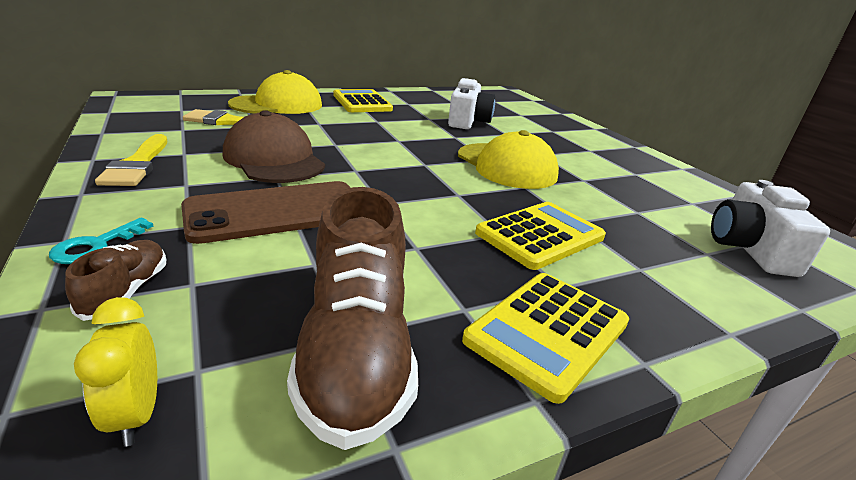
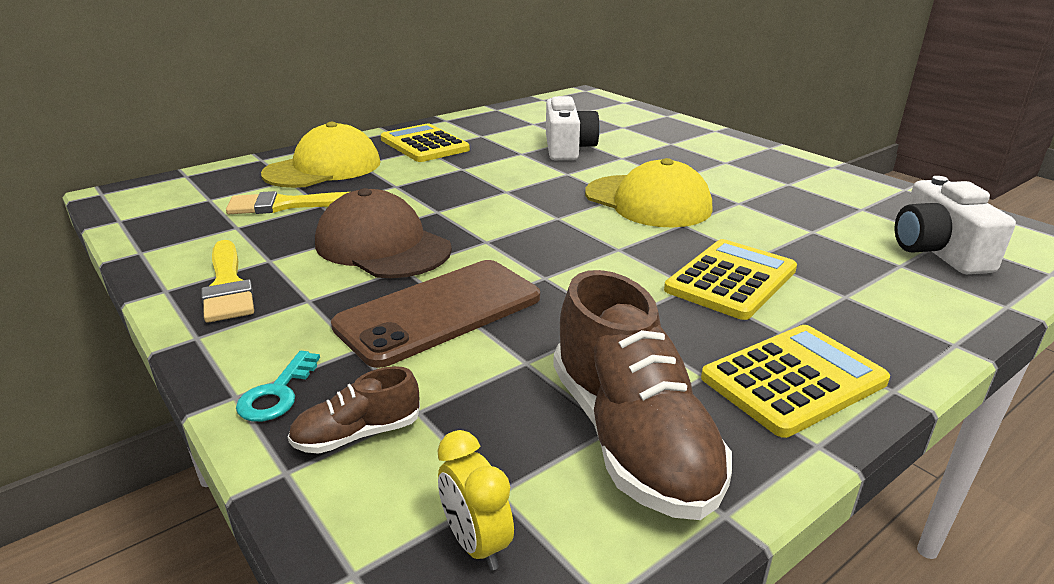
camera: 10 degrees left, 0 degrees up
brown shoe [65,240,166,321] -> brown shoe turned 105 degrees counterclockwise [288,366,420,454]
yellow calculator [462,273,629,404] -> yellow calculator turned 150 degrees counterclockwise [701,325,890,438]

